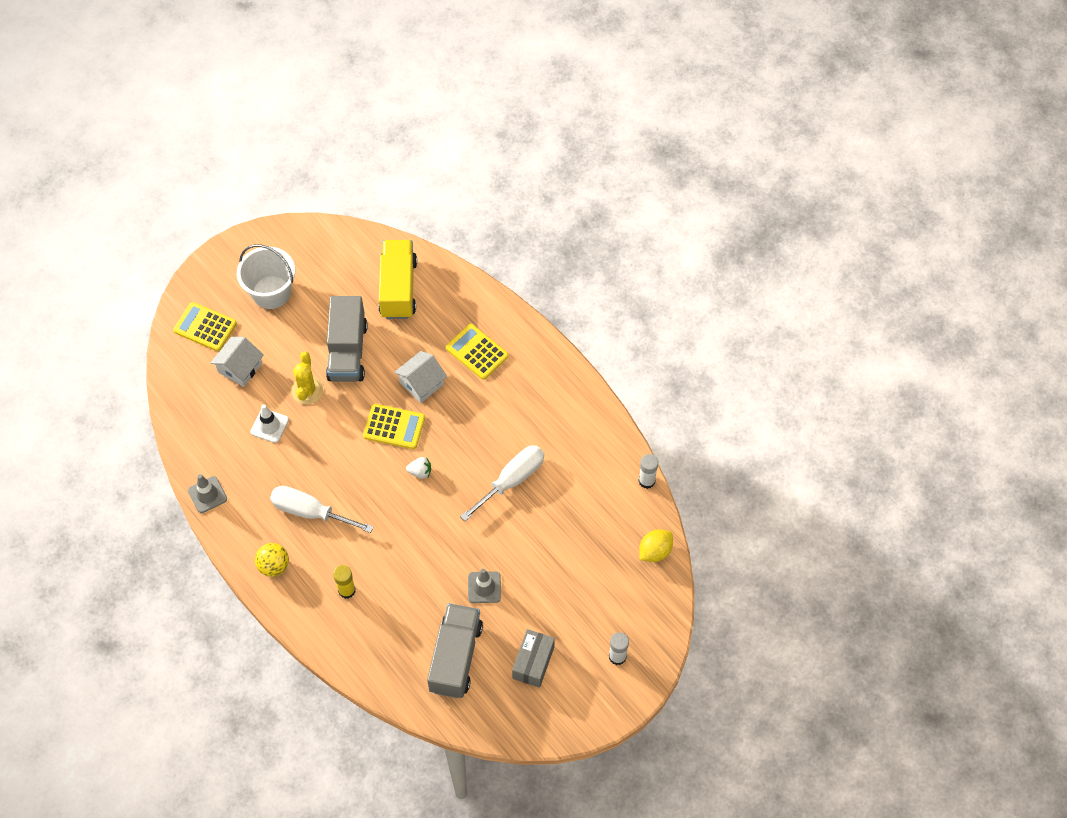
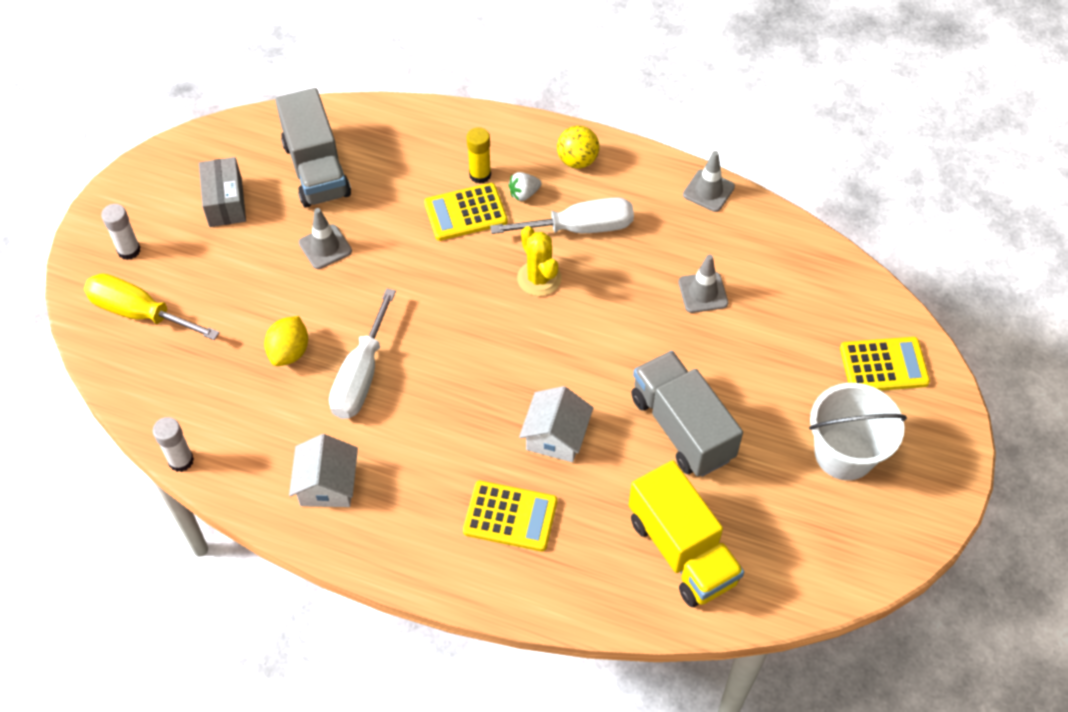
camera: 150 degrees right, 5 degrees down
white house [211,337,264,387] -> white house moved to [289,434,358,507]
white traffic cone [250,404,289,443] -> grey traffic cone [678,254,728,313]
yellow cactus [291,352,323,405] -> yellow cactus moved to [517,226,561,296]
yellow calculator [363,404,425,449] -> yellow calculator moved to [424,183,508,241]
white strawberry [406,457,431,479] -> white strawberry moved to [508,172,541,201]
yellow lemon [639,530,673,562] -> yellow lemon moved to [264,316,308,366]
none -> yellow screwdriver [84,273,220,340]

